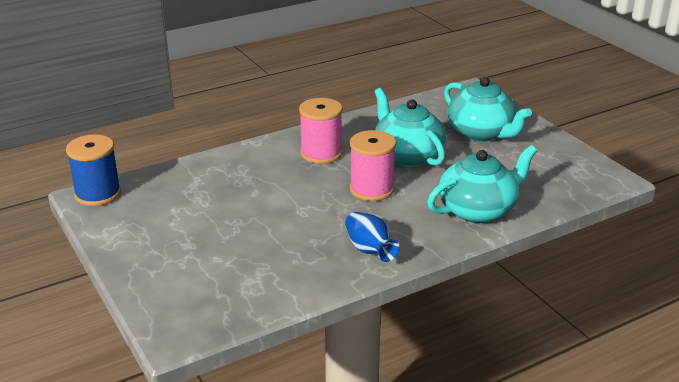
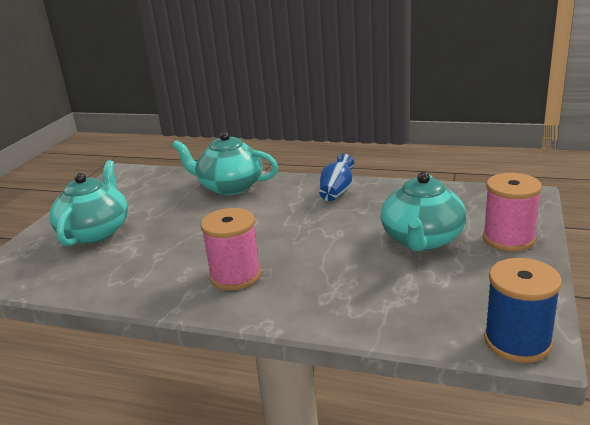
camera: 130 degrees left, 5 degrees down
pink spool [349,130,396,201] -> pink spool moved to [483,173,542,252]
turquoise teapot [375,88,447,167] -> turquoise teapot moved to [381,172,466,251]

